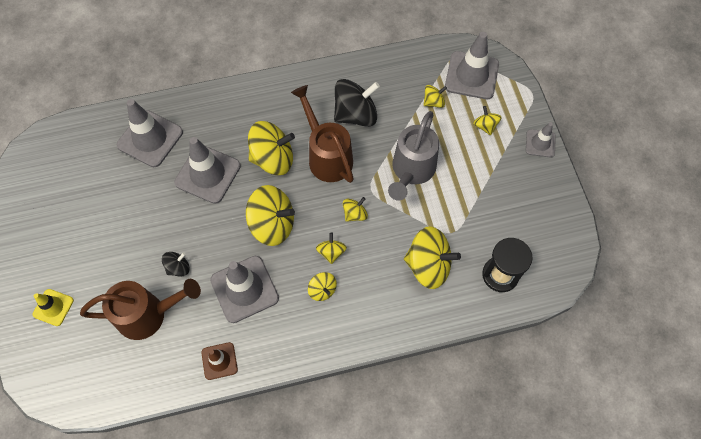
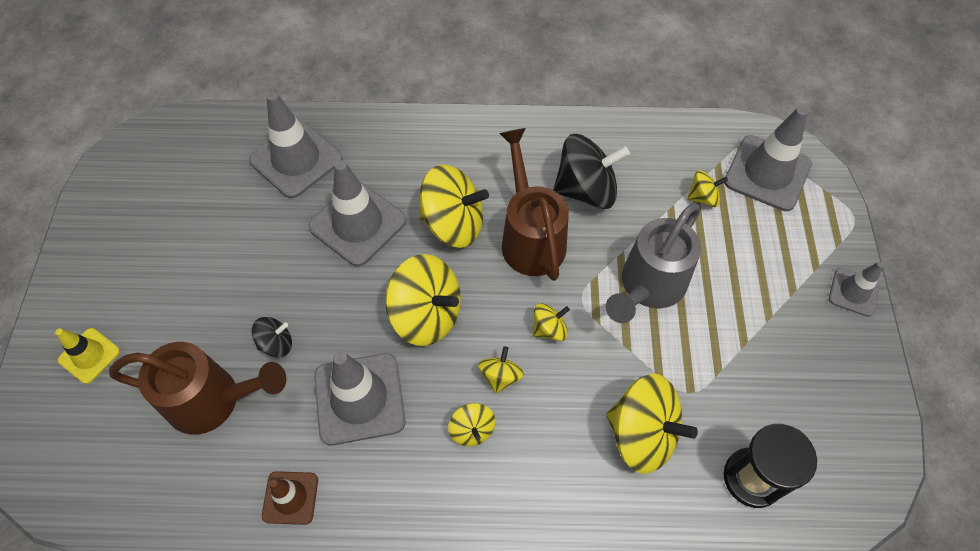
camera: 15 degrees right, 5 degrees down
yellow spinning top [473,106,502,135] -> none

